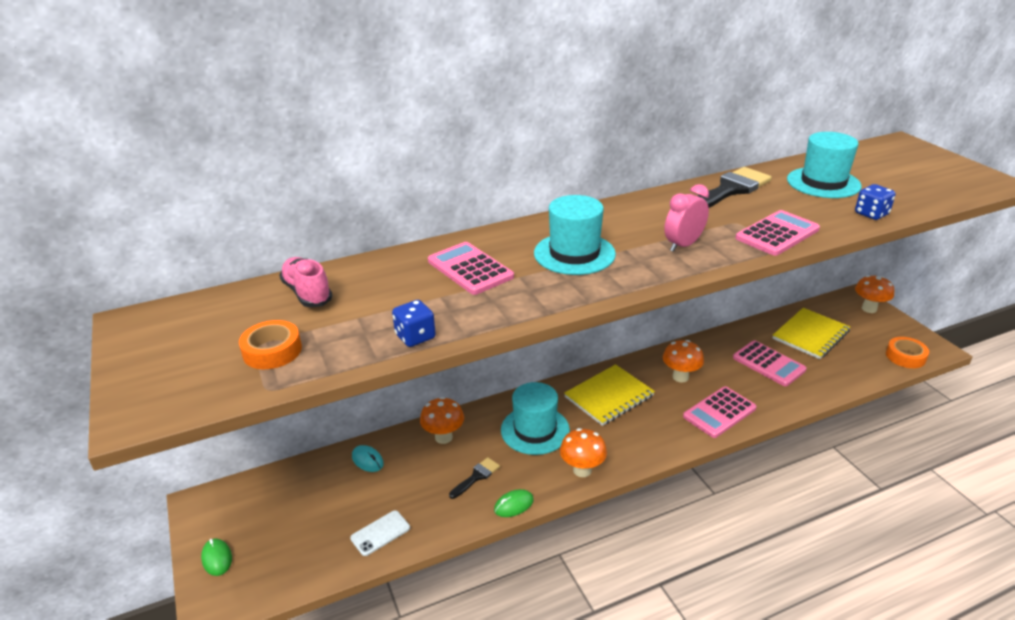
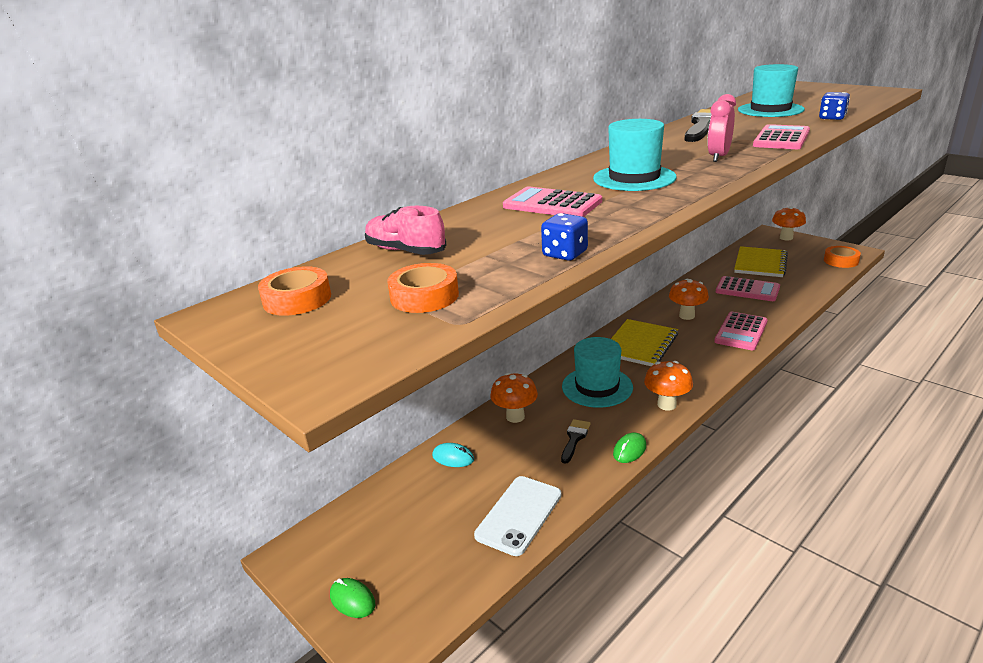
camera: 20 degrees left, 5 degrees down
white phone [350,510,410,556] -> white phone [474,476,561,556], size x1.57
none -> orange tape [258,266,331,316]

